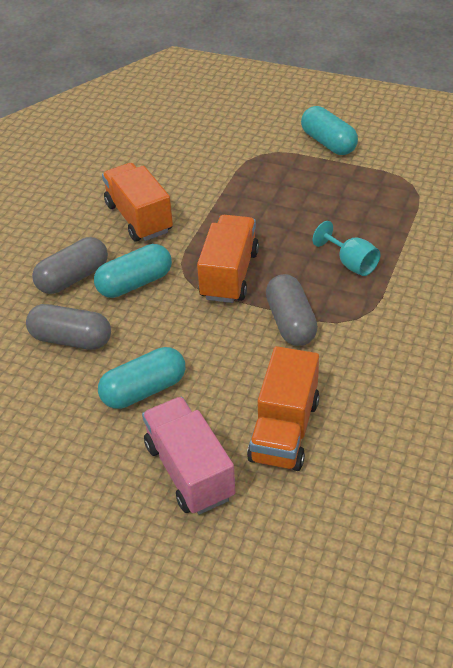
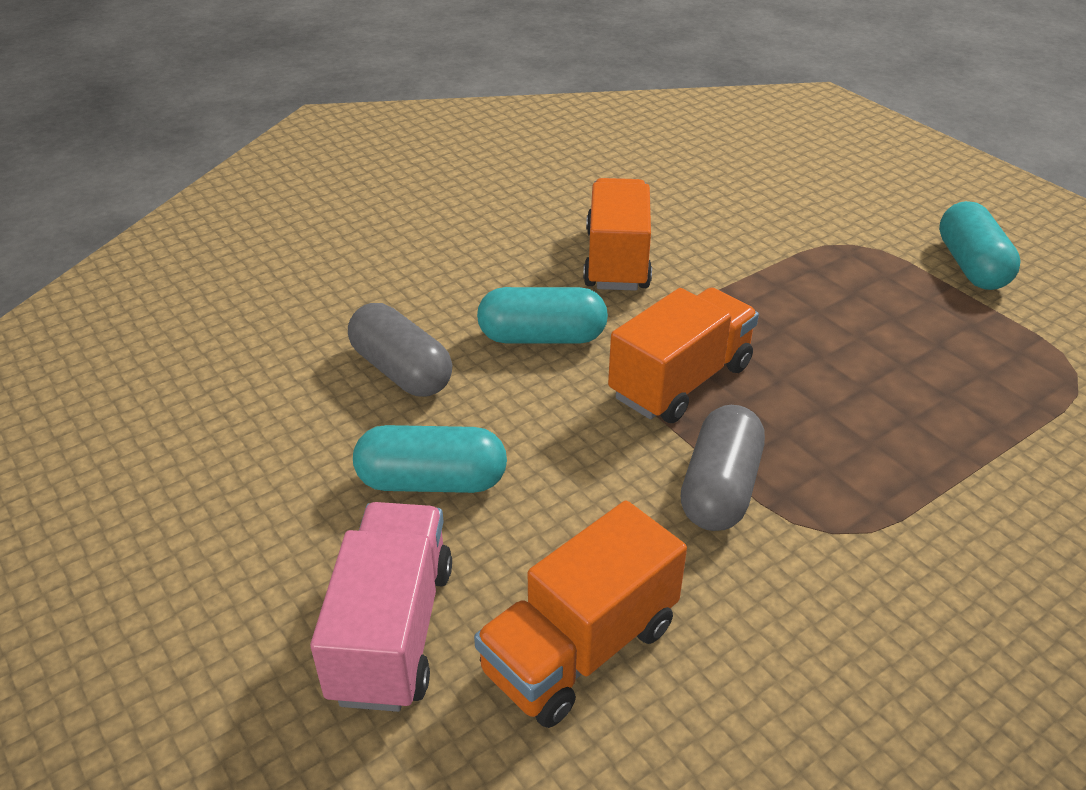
camera: 30 degrees right, 5 degrees down
grey capsule [32,237,108,294] -> none
turquoise goblet [313,221,380,276] -> none

